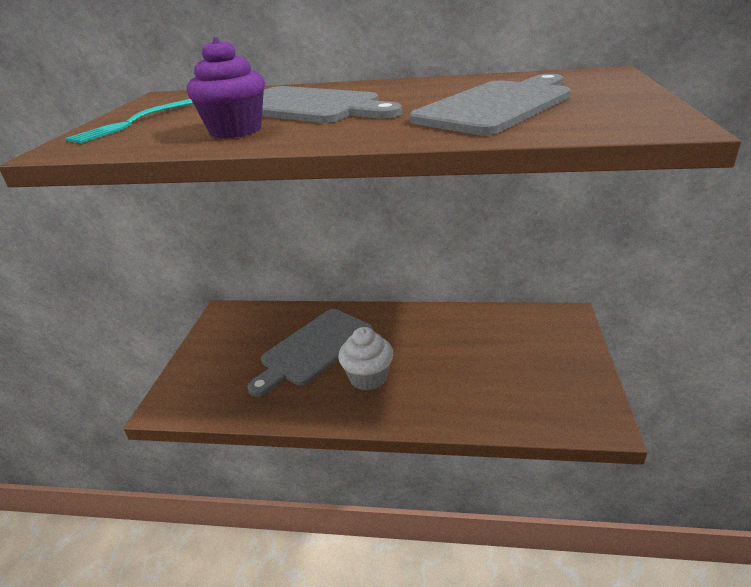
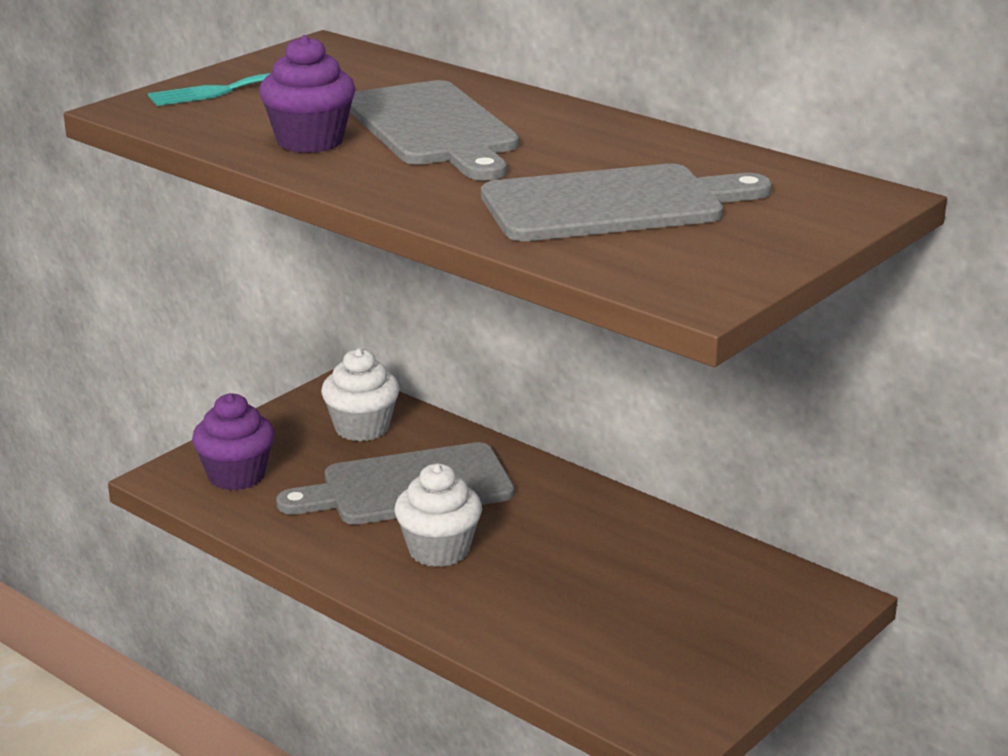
camera: 30 degrees right, 5 degrees down
none -> purple cupcake [192,393,275,491]
none -> white cupcake [321,348,400,442]

